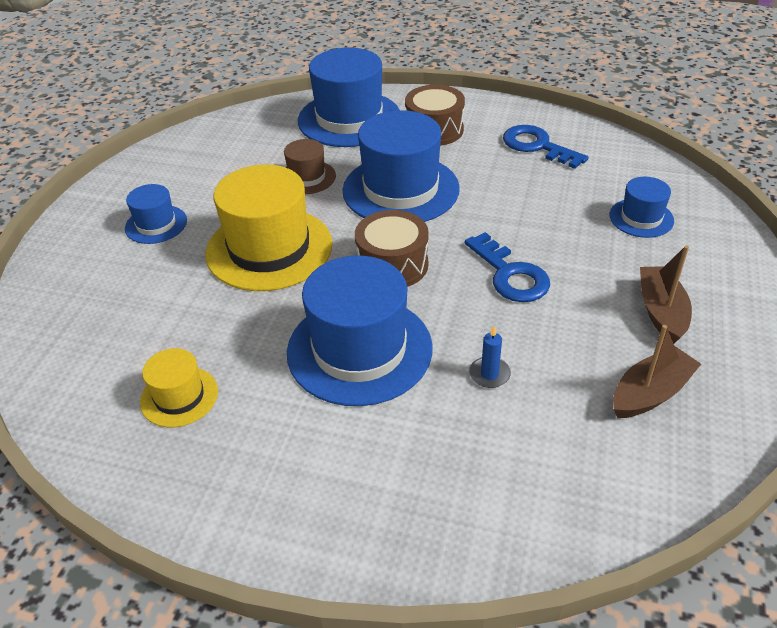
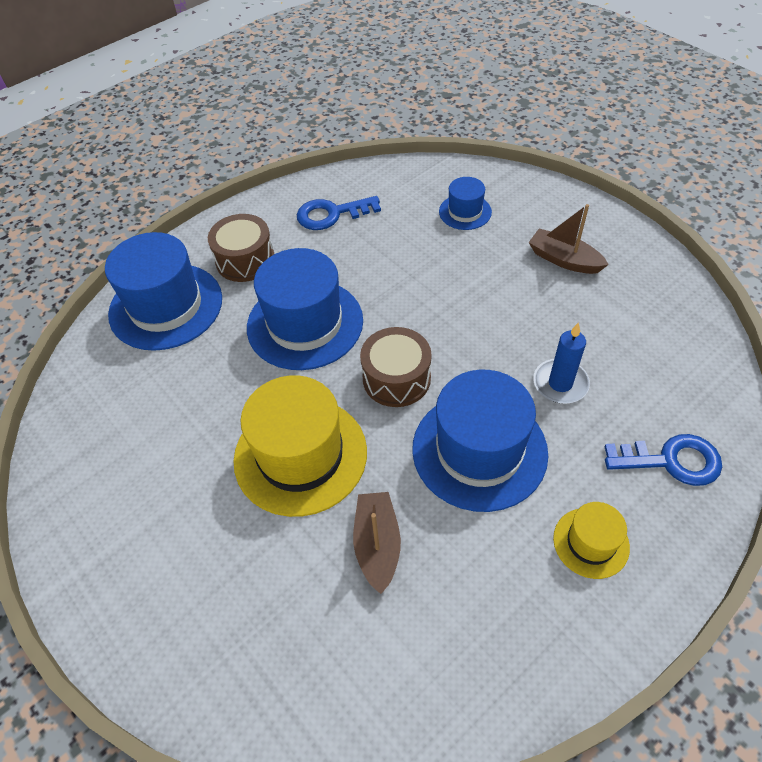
camera: 55 degrees left, 10 degrees up
blue hat [125,184,187,244] -> none
yellow hat [140,348,218,427] -> yellow hat moved to [553,502,630,579]
brown hat [284,139,336,194] -> none
blue key [465,232,550,302] -> blue key moved to [604,434,722,486]
blue candle [469,326,511,388] -> blue candle [533,322,590,404], size x1.61
brown boat [613,325,701,418] -> brown boat moved to [353,492,401,594]

